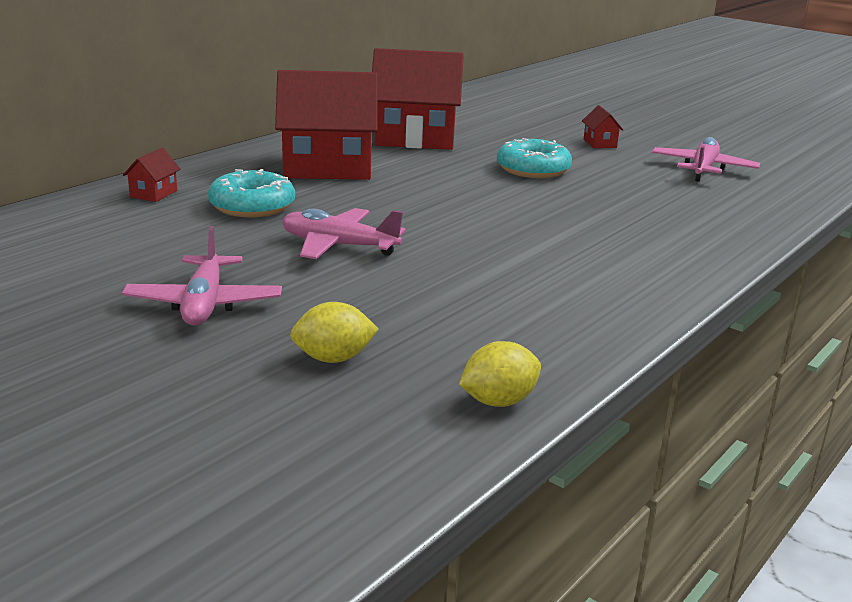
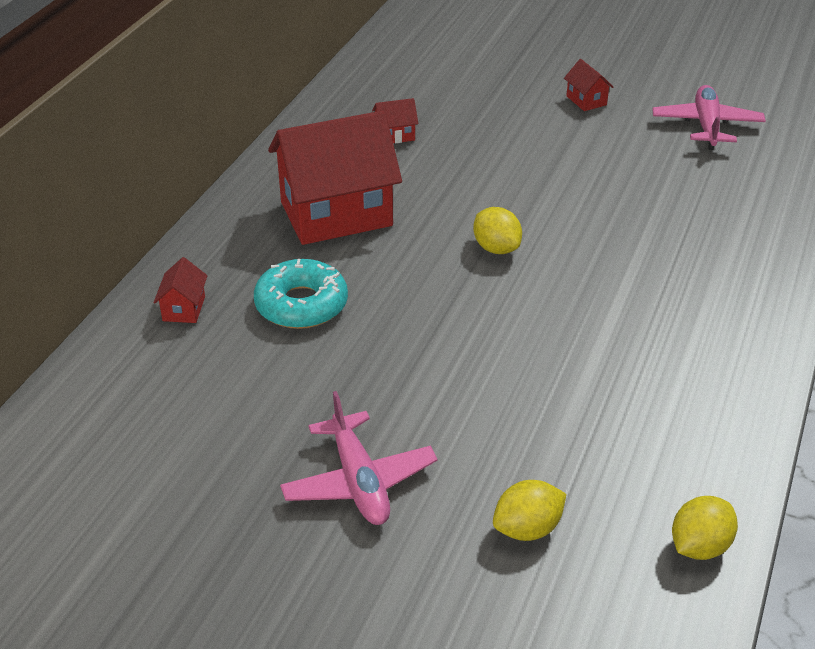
camera: 15 degrees left, 15 degrees up
pink plane [282,208,406,259] -> none
red house [372,48,464,150] -> red house [372,98,419,143], size x0.40
turquoise donut [497,138,572,178] -> none
none -> yellow lemon [473,207,522,254]

